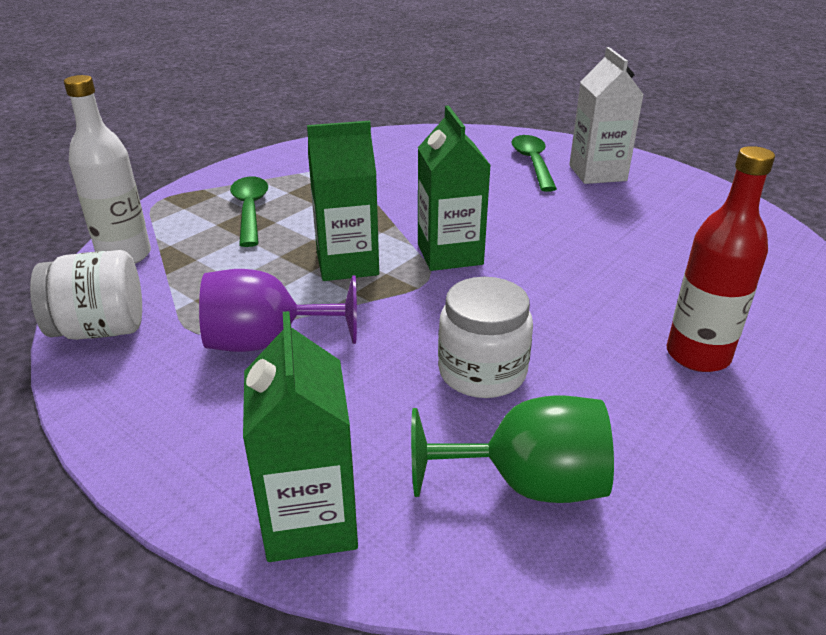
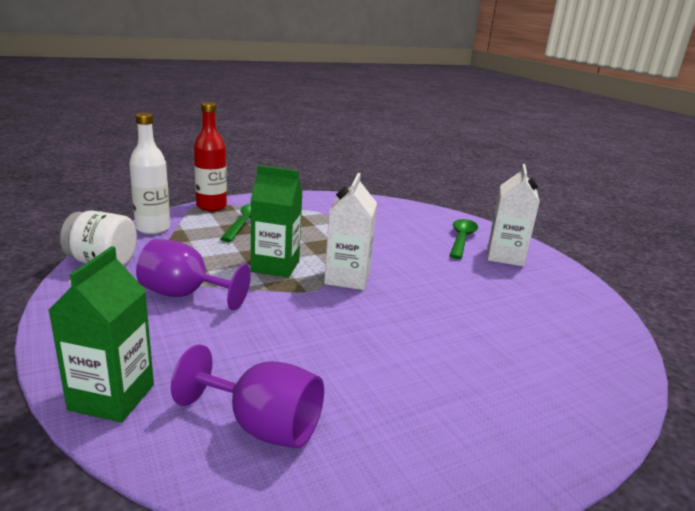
camera: 20 degrees right, 10 degrees down
green goblet [411,395,614,503] -> purple goblet [171,344,324,448]
green carton [418,105,491,271] -> white carton [324,173,377,290]
white jar [438,277,533,398] -> none
red bottle [667,146,775,372] -> red bottle moved to [194,102,227,211]

